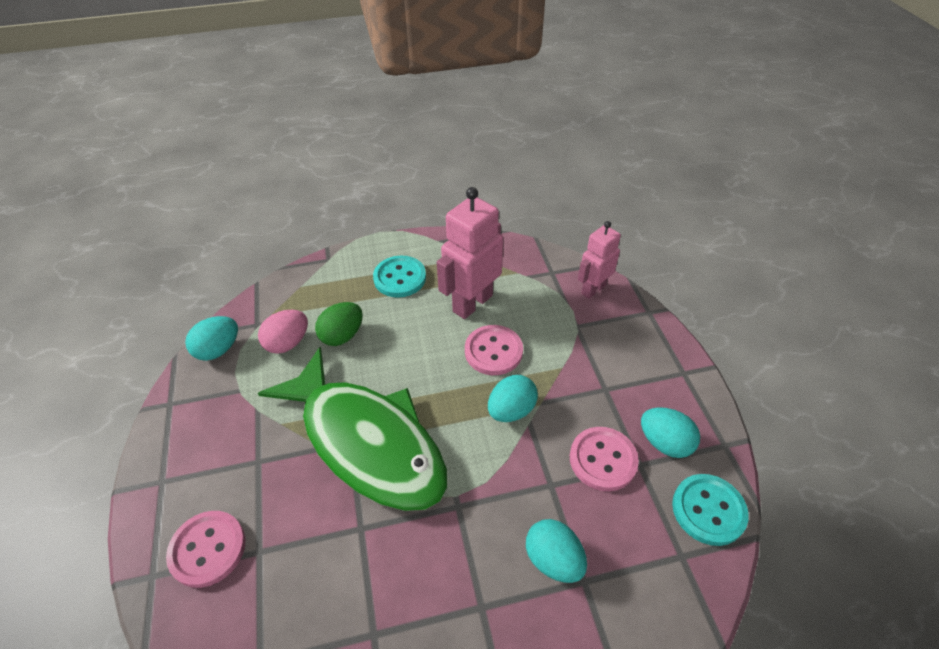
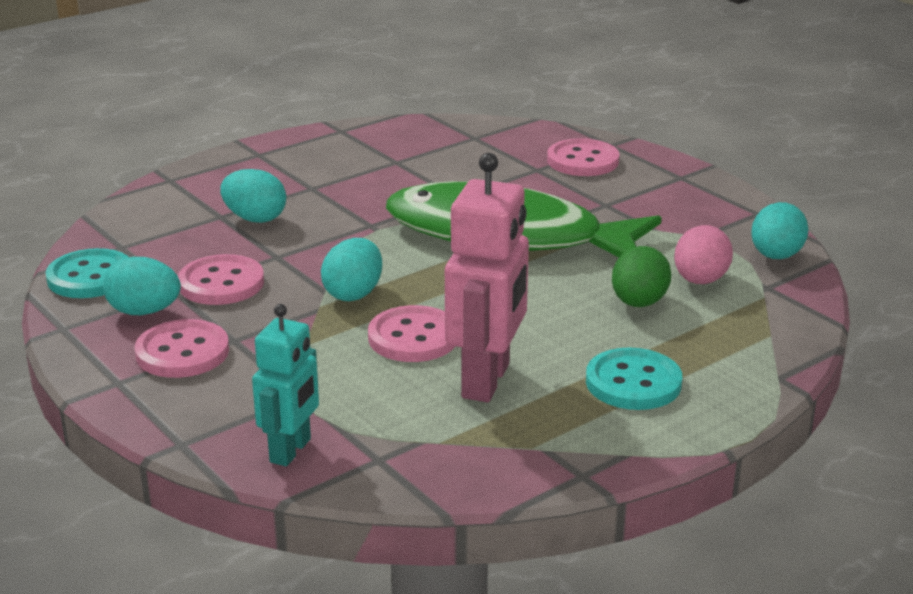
camera: 155 degrees right, 20 degrees down
pink robot [578,221,621,299] -> turquoise robot [252,304,319,466]
none -> pink button [135,319,229,378]

